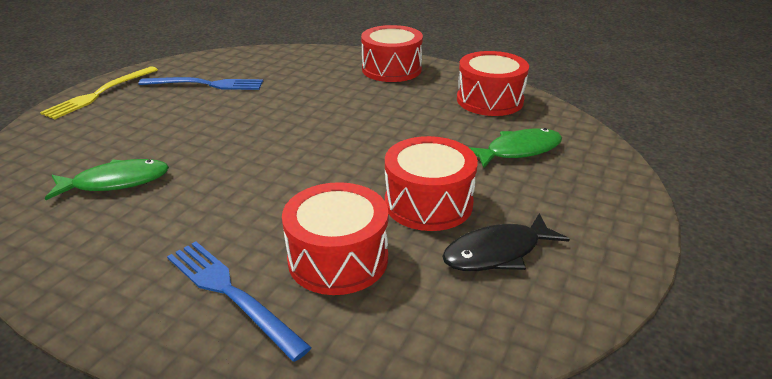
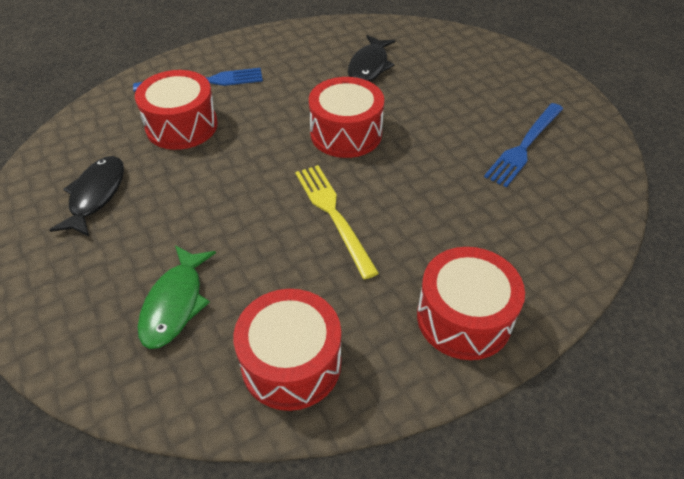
camera: 125 degrees right, 15 degrees up
yellow fork [40,66,158,120] -> yellow fork moved to [295,165,379,279]
green fish [45,159,169,200] -> black fish [348,35,396,82]
red drum [385,136,478,231] -> red drum moved to [309,77,384,158]

